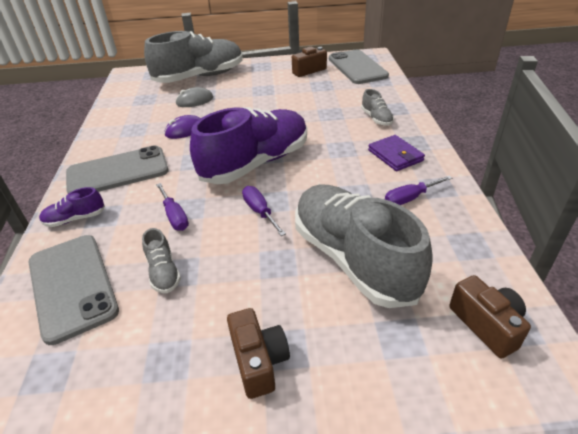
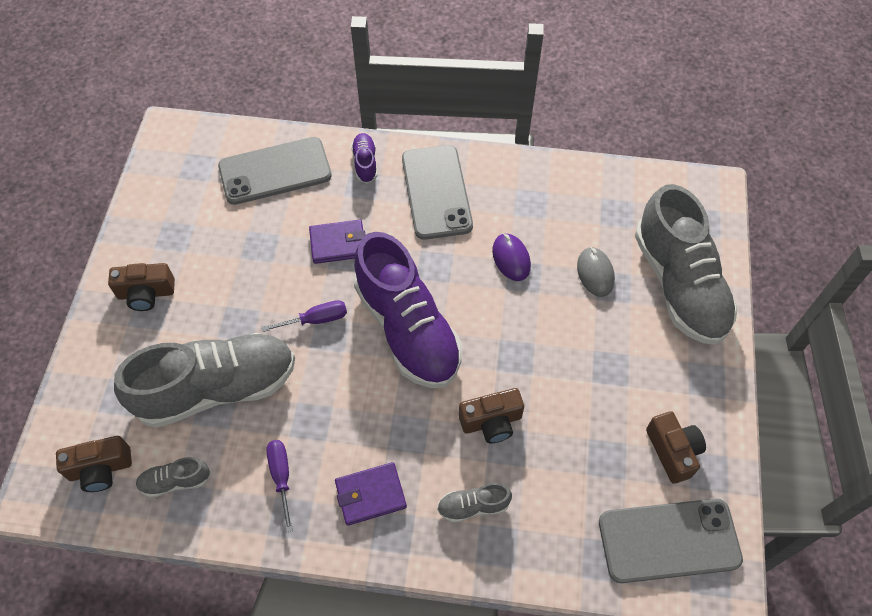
camera: 100 degrees right, 20 degrees up
grey shoe [142,228,181,293] -> grey shoe moved to [136,457,210,498]
purple screwdriver [156,183,189,231] -> purple wallet [309,220,365,264]
none -> brown camera [459,388,524,443]

